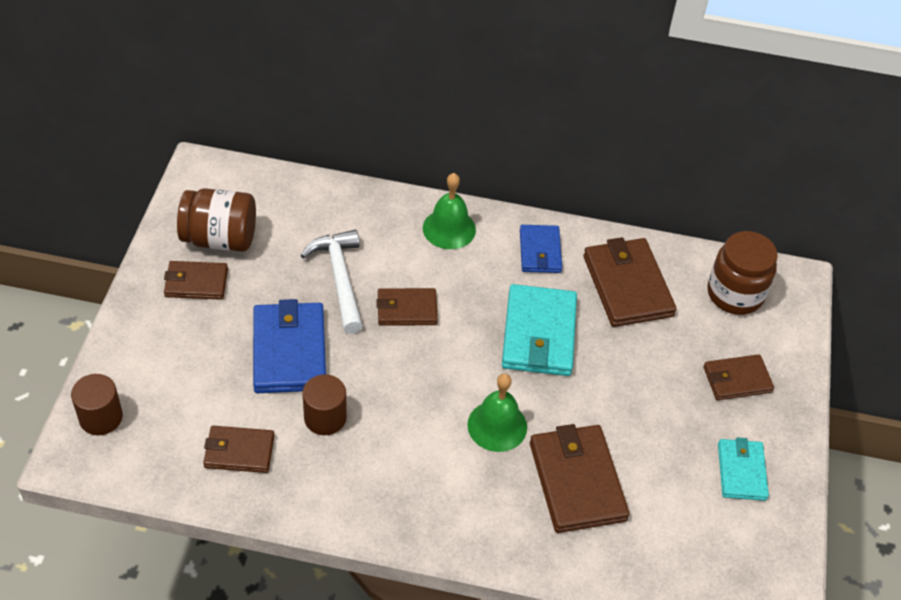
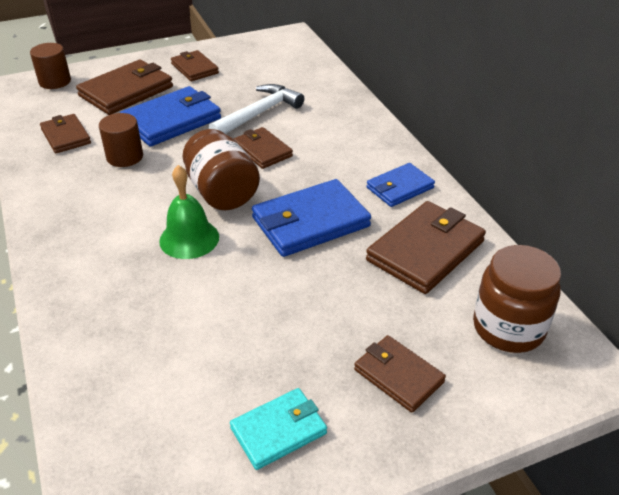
camera: 60 degrees right, 10 degrees down
brown jar [177,188,256,252] -> brown jar moved to [183,129,260,210]
green bell [423,173,476,249] -> none
turquoise wallet [502,284,577,376] -> blue wallet [252,179,371,257]
brown wallet [530,424,629,533] -> brown wallet moved to [76,60,173,115]

